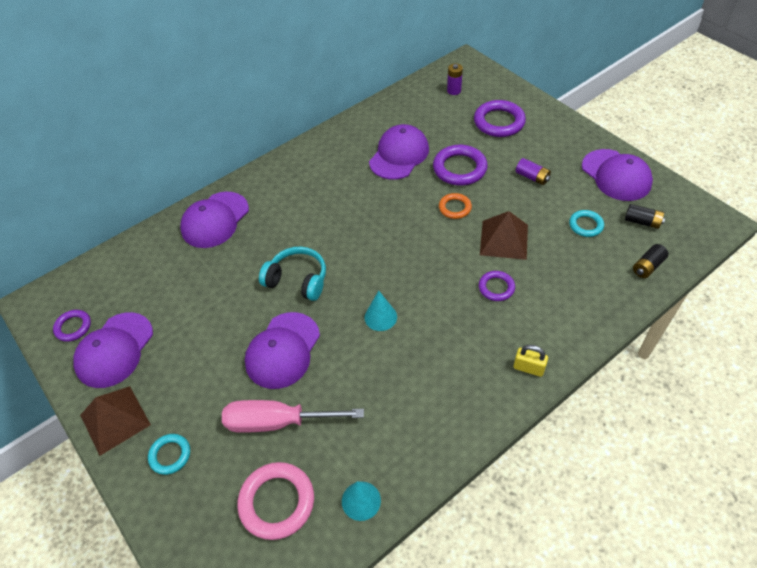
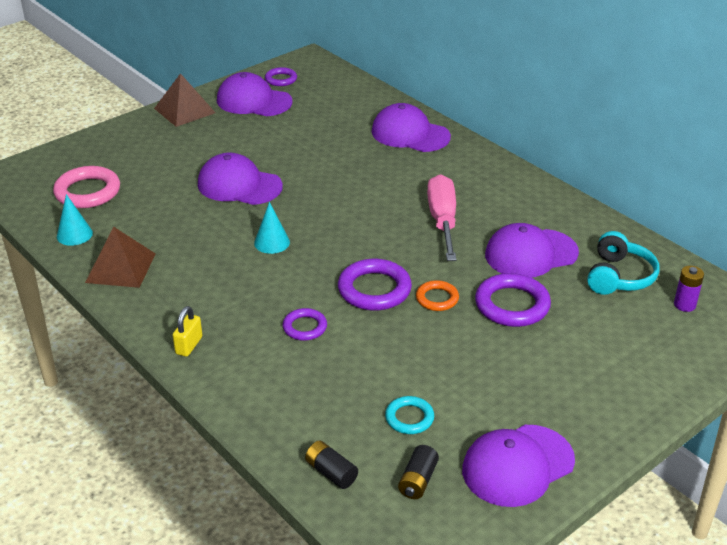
camera: 85 degrees right, 15 degrees down
turquoise ring [148,434,190,475] -> none
pink screwdriver [222,400,364,433] -> pink screwdriver moved to [427,174,456,261]
turquoise headphones [259,247,326,301] -> turquoise headphones moved to [587,231,659,295]
purple cap [369,124,429,180] -> purple cap turned 135 degrees clockwise [485,223,579,278]
purple ring [474,100,526,137] -> purple ring moved to [338,259,412,311]
brown pyramid [480,211,528,260] -> brown pyramid moved to [85,227,156,288]
purple battery [516,158,551,185] -> none

